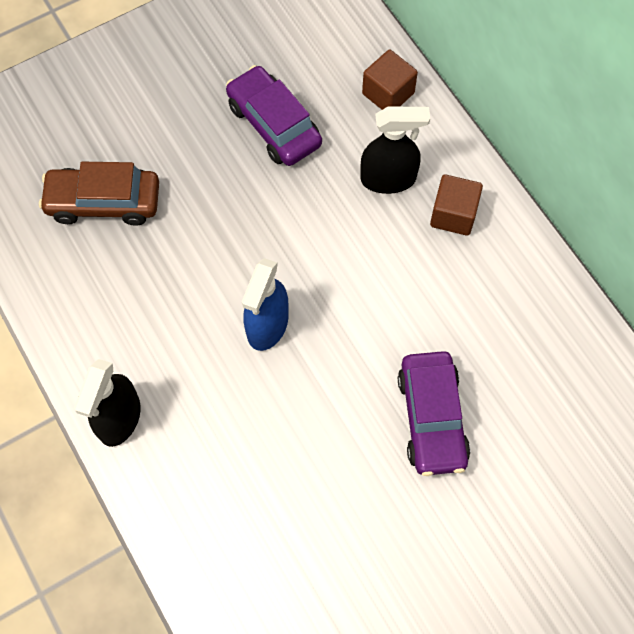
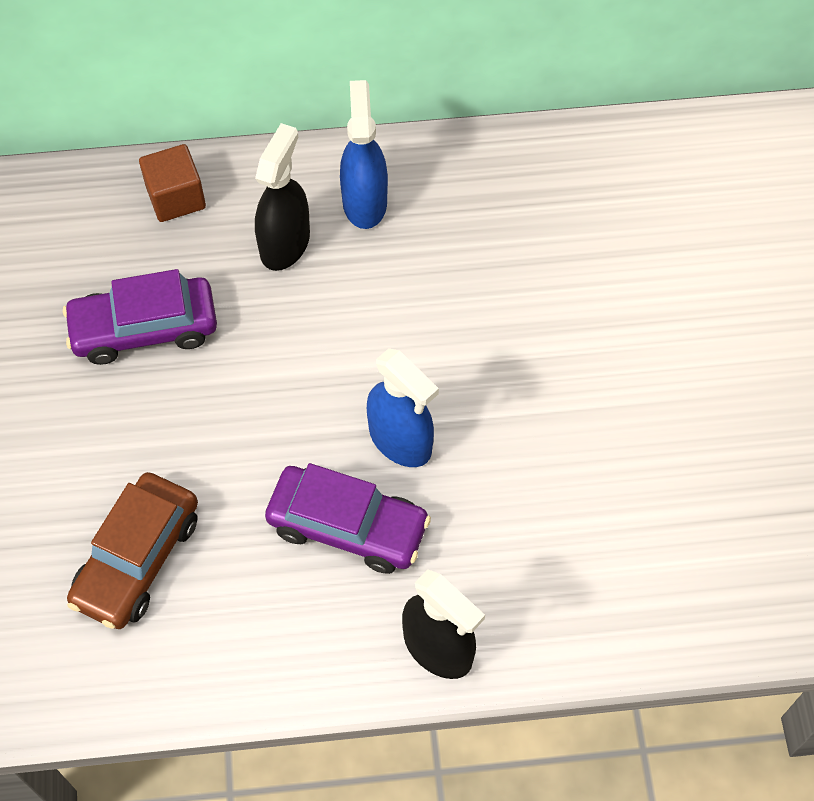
camera: 65 degrees left, 5 degrees down
purple car [398,351,470,476] -> purple car moved to [265,463,431,574]
brown cube [430,174,483,236] -> blue spray bottle [340,80,388,229]

